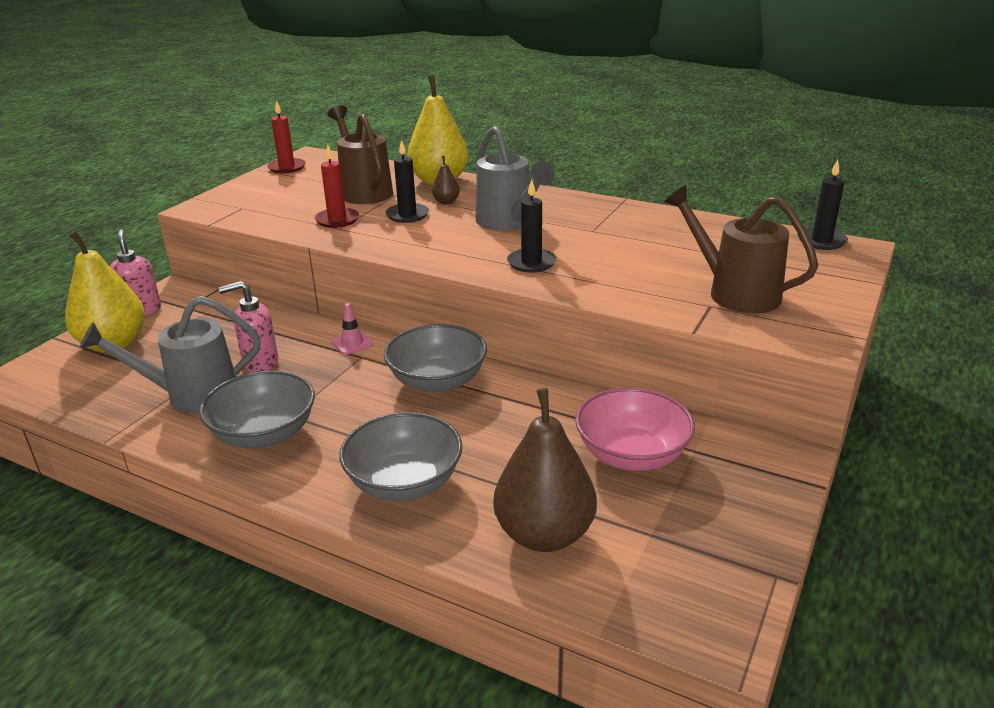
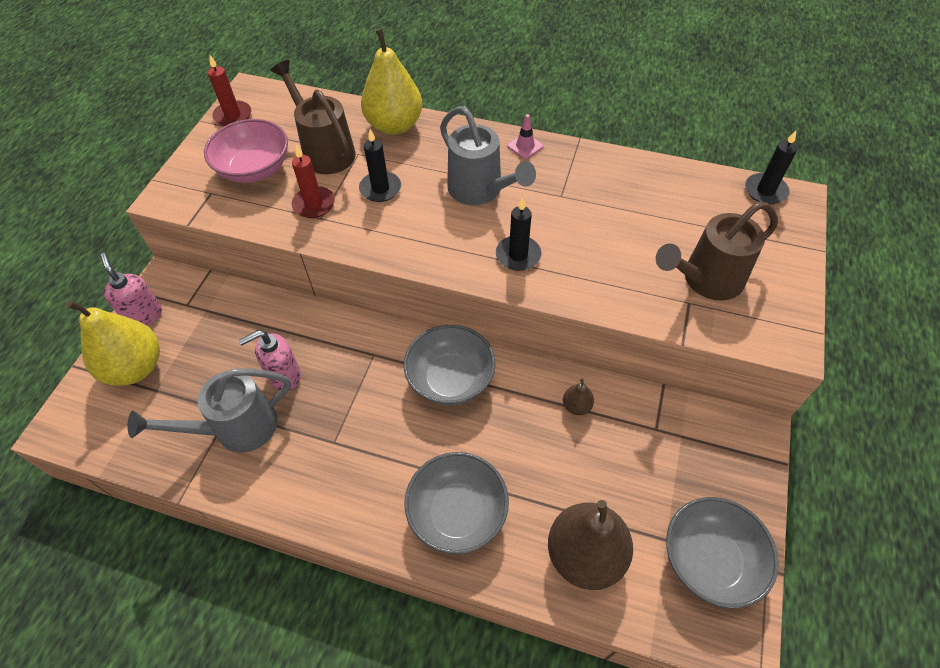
camera: 10 degrees left, 25 degrees up
grey bowl [199,371,315,449] -> grey bowl moved to [666,497,779,608]
pink traffic cone [332,303,373,355] -> pink traffic cone moved to [507,114,543,159]
brown pear [432,156,460,204] -> brown pear moved to [563,378,594,415]
pink bowl [575,387,695,471] -> pink bowl moved to [204,119,288,183]
brown watering can [664,185,819,313] -> brown watering can turned 60 degrees counterclockwise [656,201,778,300]

